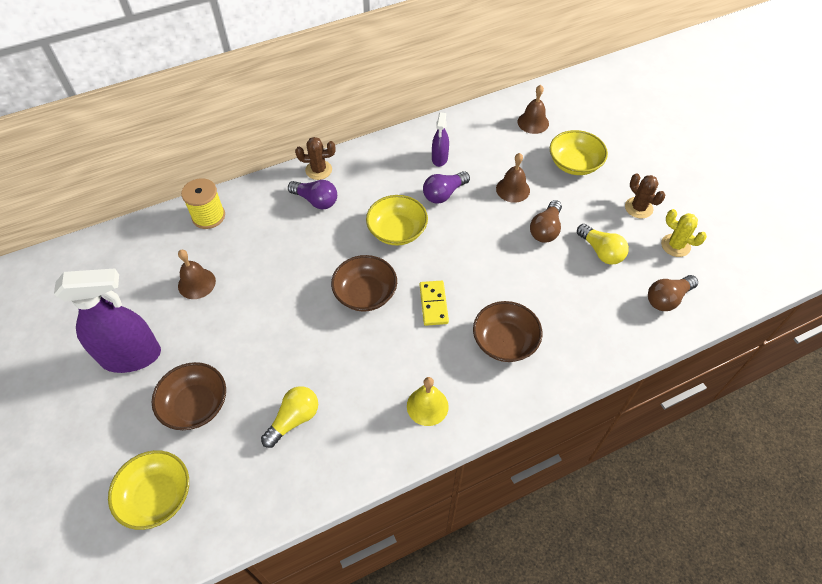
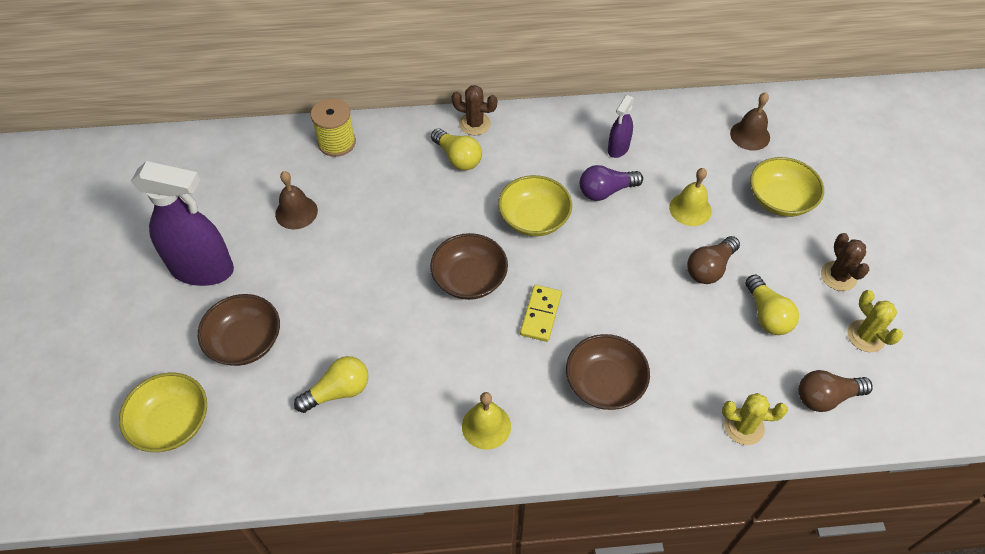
camera: 20 degrees right, 0 degrees up
purple light bulb [288,180,337,209] -> yellow light bulb [431,129,482,171]
brown bell [496,153,530,203] -> yellow bell [669,168,712,226]
none -> yellow cactus [722,393,788,445]

